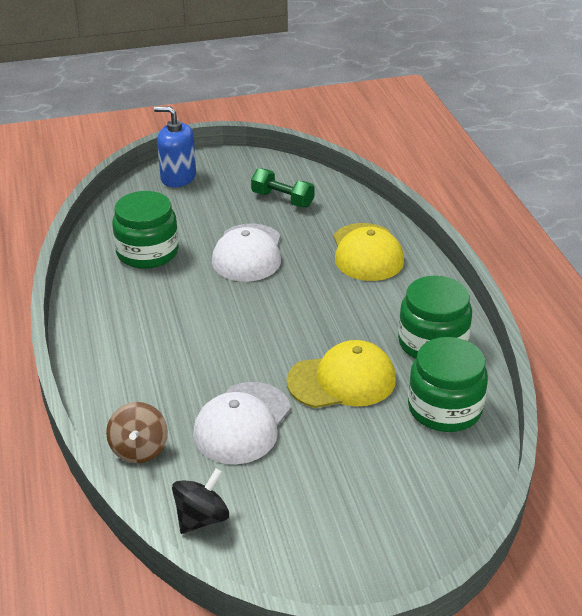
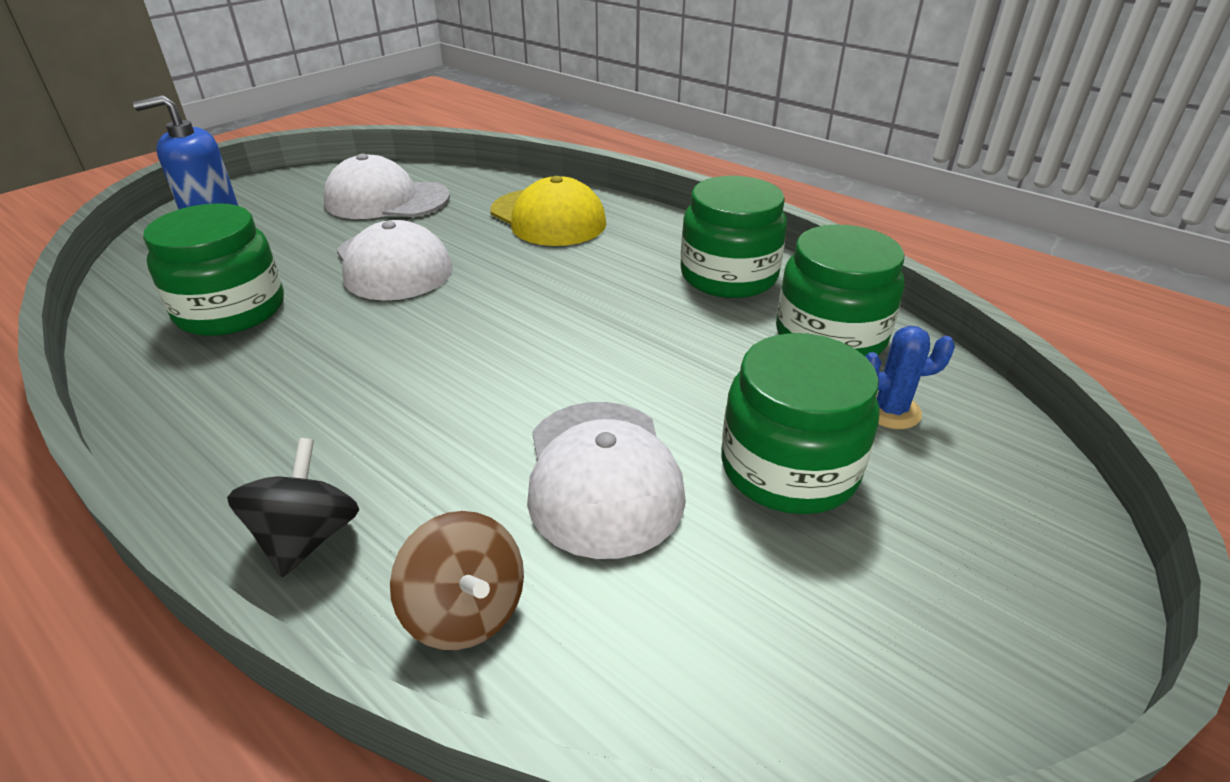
camera: 35 degrees left, 0 degrees up
black spinning top [172,468,229,534] -> black spinning top moved to [227,438,359,577]
green dumbbell [251,168,315,208] -> white cap [323,154,450,219]
yellow cap [287,340,396,408] -> none
none -> green jar [722,333,880,514]
none -> blue cactus [865,326,955,429]

